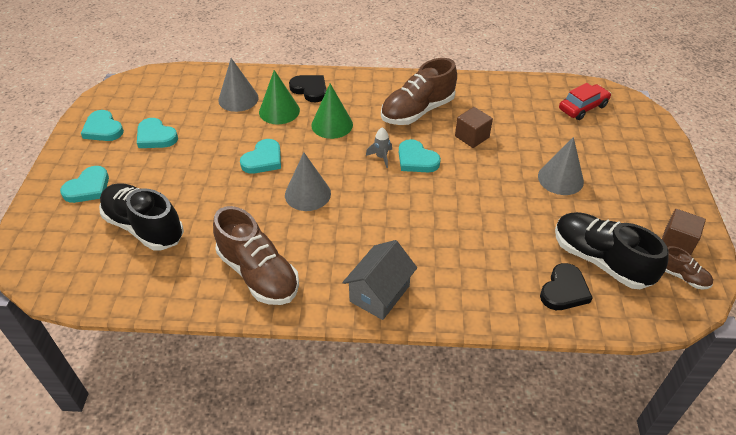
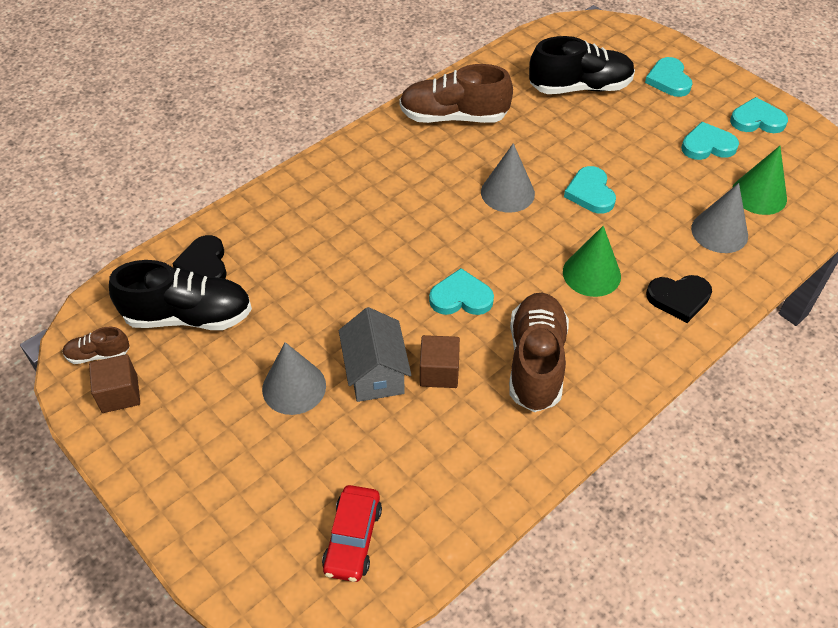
camera: 135 degrees right, 5 degrees up
green cone [259,70,300,124] -> green cone moved to [732,146,787,215]
grey house [342,240,417,320] -> grey house moved to [339,307,411,402]
grey rocket [366,128,392,168] -> none

